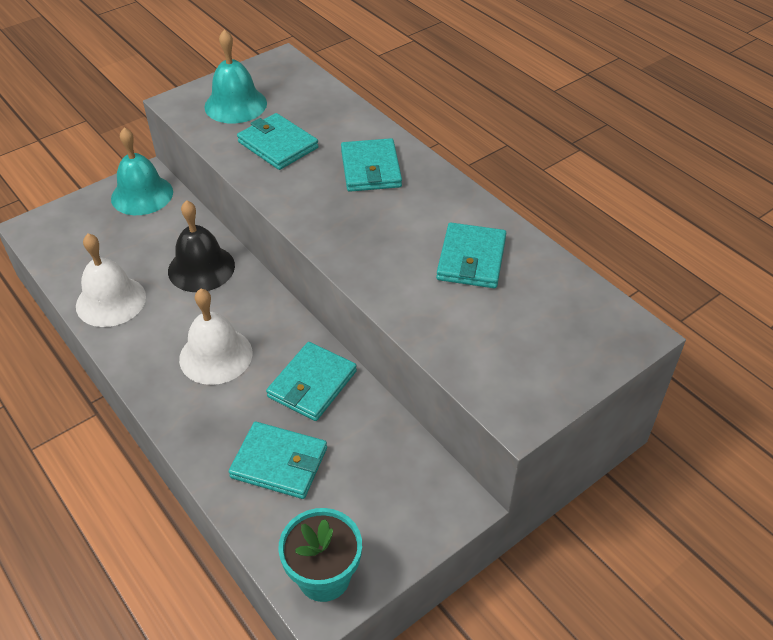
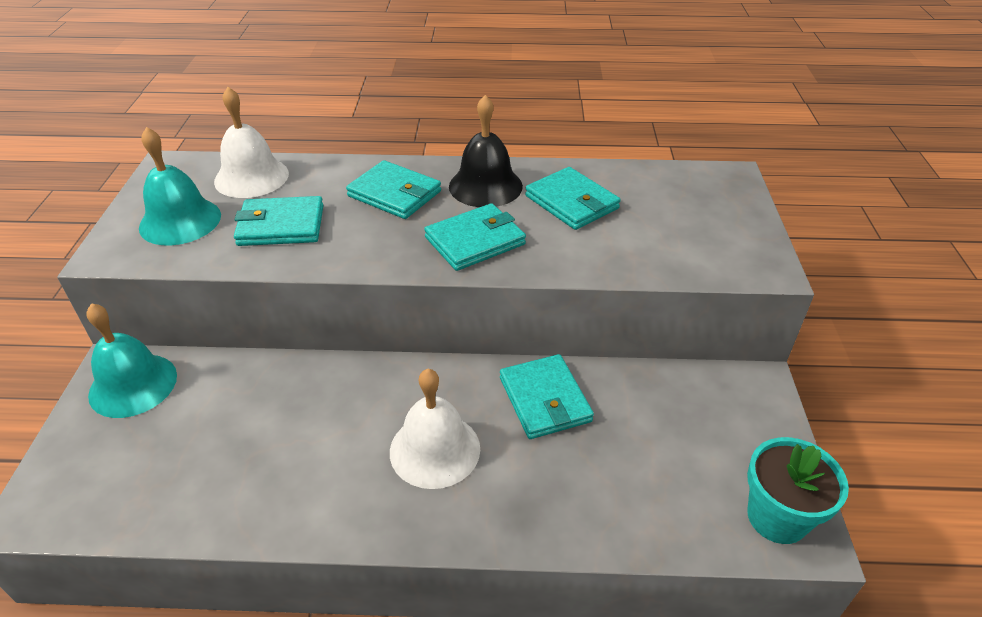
camera: 50 degrees left, 5 degrees down
white bell [76,233,146,327] -> white bell moved to [214,87,289,198]
black bell [168,200,235,292] -> black bell moved to [449,95,523,207]
turquoise wallet [229,422,327,499] -> turquoise wallet moved to [424,203,526,271]

